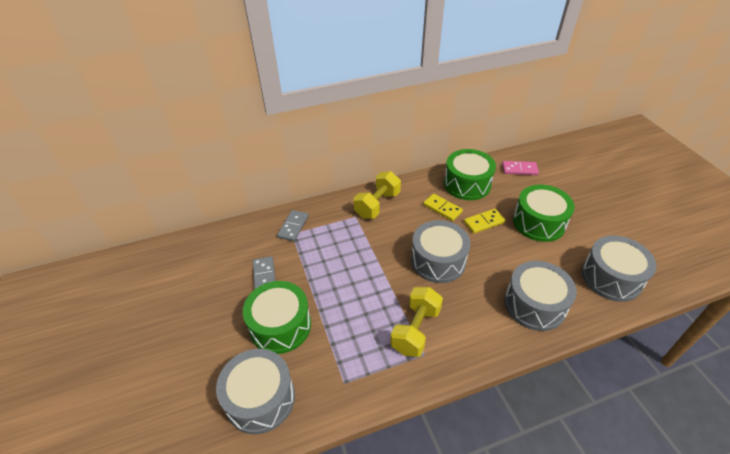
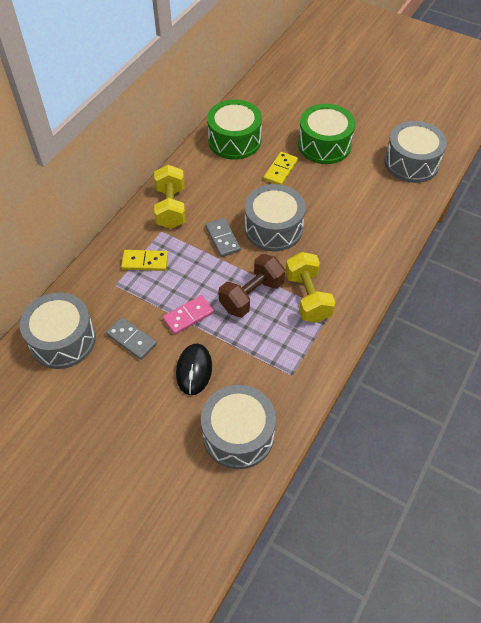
camera: 40 degrees left, 10 degrees up
green drum [243,281,311,354] -> black mouse [176,343,212,395]
grey domino [277,210,309,241] -> grey domino moved to [205,218,241,257]
yellow domino [423,194,463,221] -> yellow domino moved to [121,250,168,271]
pink domino [502,161,539,175] -> pink domino moved to [163,295,214,335]
grey drum [504,261,577,331] -> grey drum moved to [20,292,96,369]
none -> brown dumbbell [218,254,285,317]

